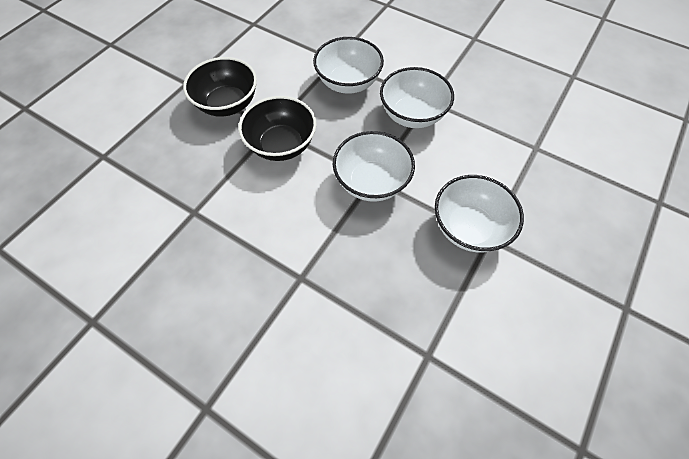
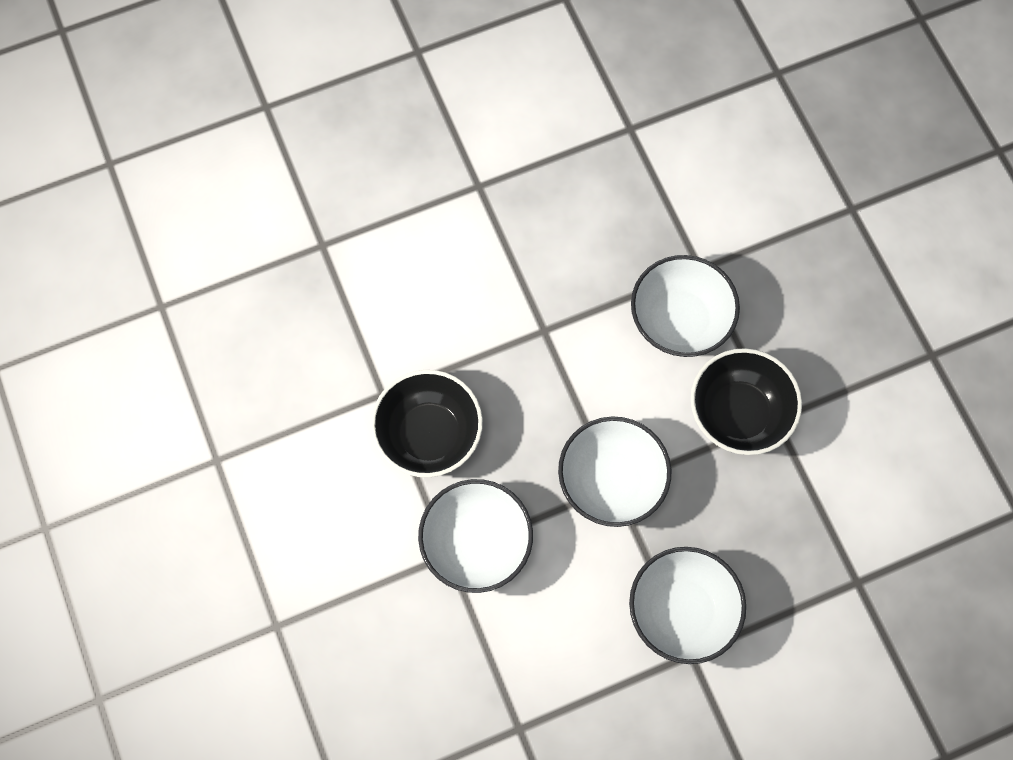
camera: 125 degrees right, 10 degrees up
black bowl [183,57,257,116] -> black bowl moved to [371,370,483,477]
white bowl [313,37,384,94] -> white bowl moved to [631,255,740,357]

